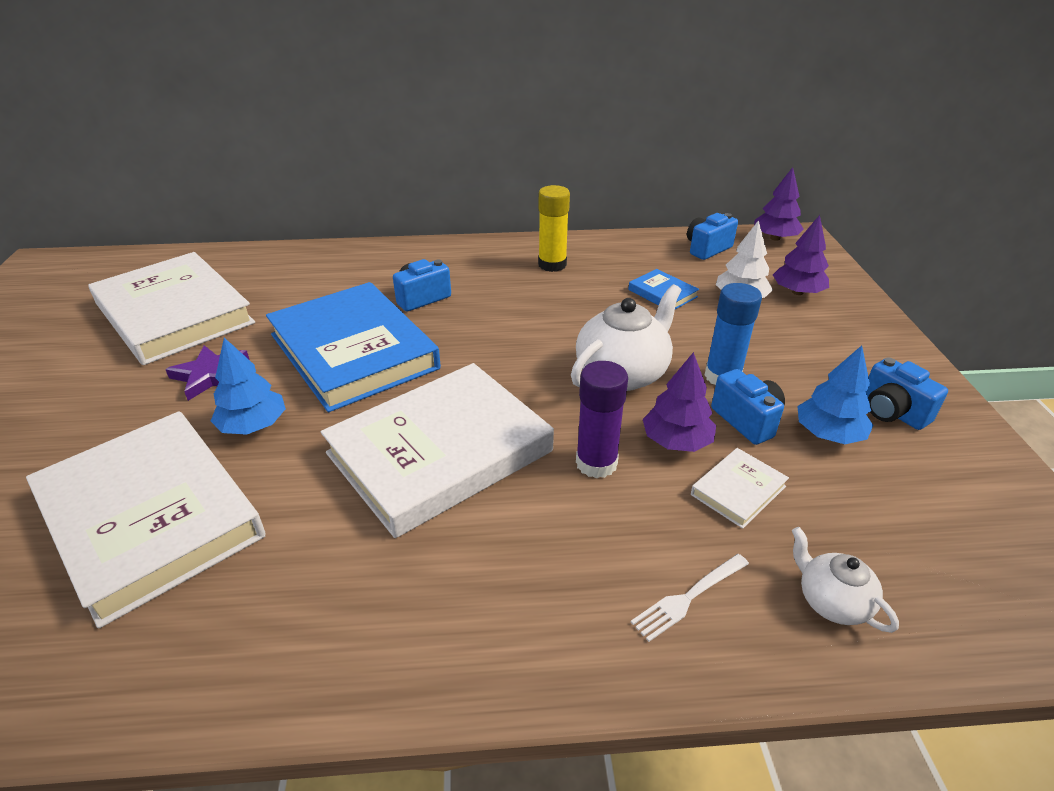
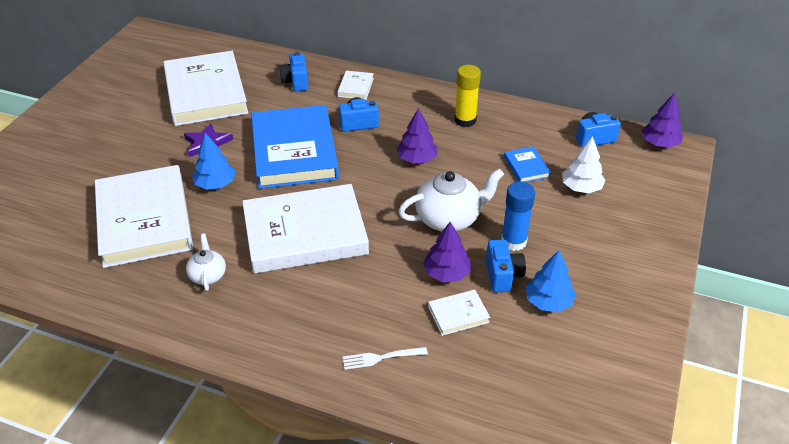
camera: 25 degrees right, 5 degrees up
purple glue stick [576,361,628,479] -> none
purple tree [773,215,829,295] -> purple tree moved to [396,108,437,163]
white teapot [792,527,899,633] -> white teapot moved to [186,234,226,291]
blue camera [865,357,948,430] -> blue camera moved to [279,52,309,91]
none -> white book [338,70,374,100]

